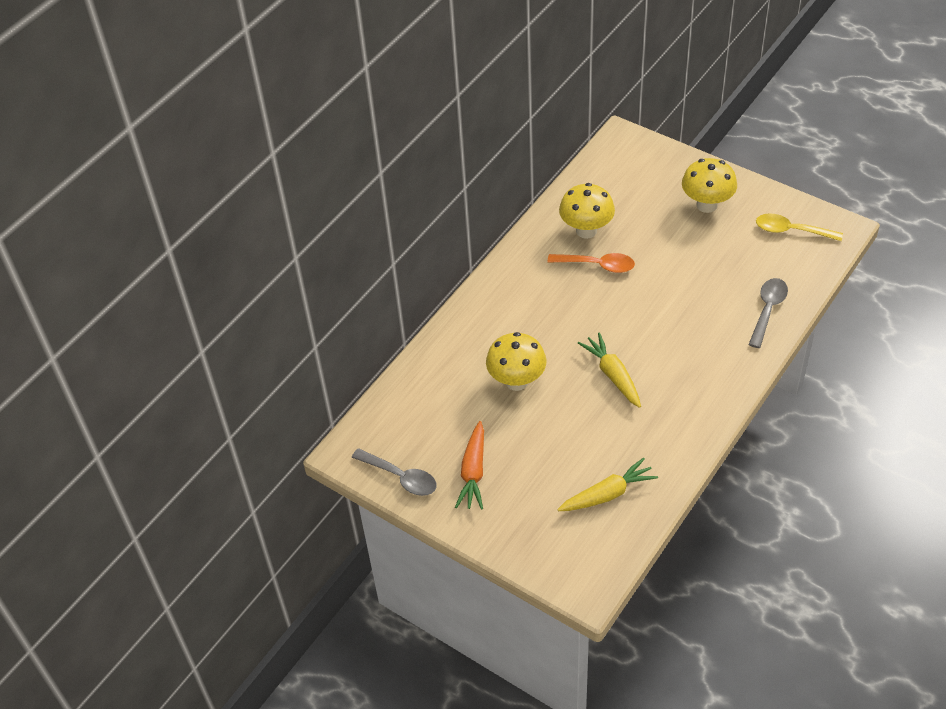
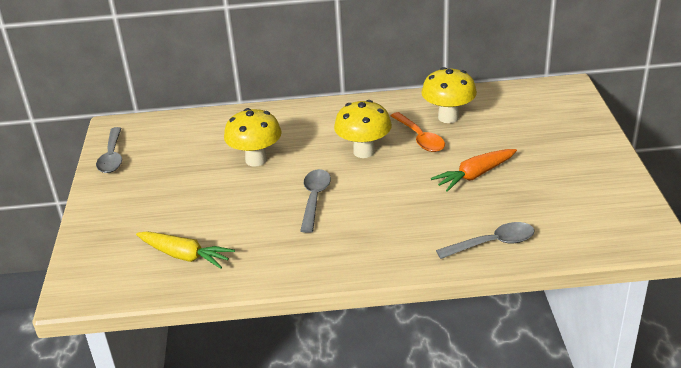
camera: 50 degrees right, 15 degrees down
orange carrot [455,421,484,510] -> orange carrot moved to [431,149,517,192]
yellow carrot [578,332,641,408] -> grey spoon [300,169,331,233]
yellow mushroom [682,158,737,213] -> yellow mushroom moved to [334,100,392,158]
yellow spoon [756,213,843,241] -> none

